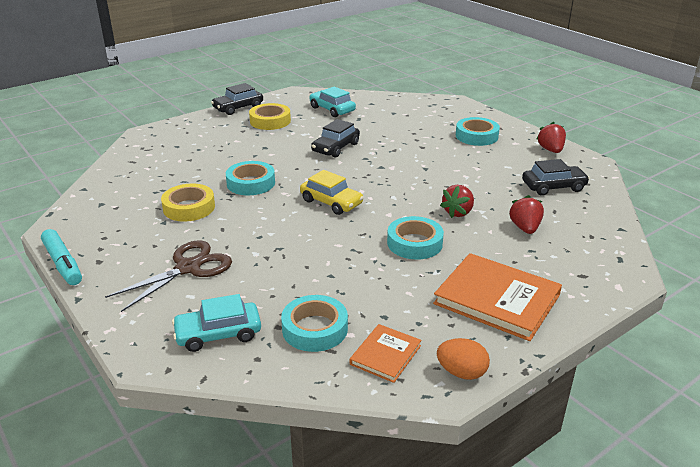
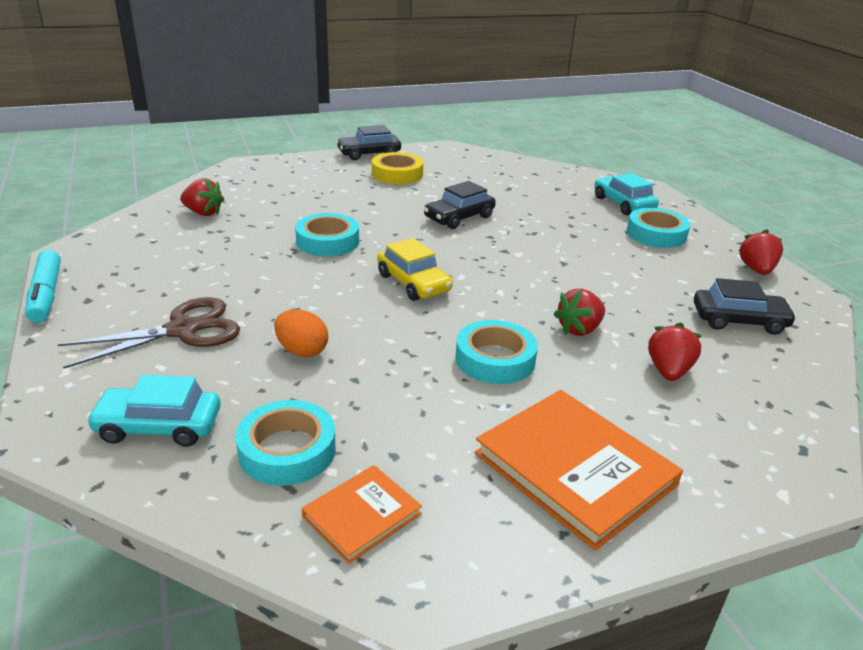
camera: 15 degrees right, 0 degrees up
yellow tape [161,183,215,222] -> none
turquoise car [309,87,356,117] -> turquoise car moved to [594,173,659,215]
orange egg [437,338,490,380] -> orange egg moved to [274,310,328,357]
none -> red strawberry [180,178,224,216]

